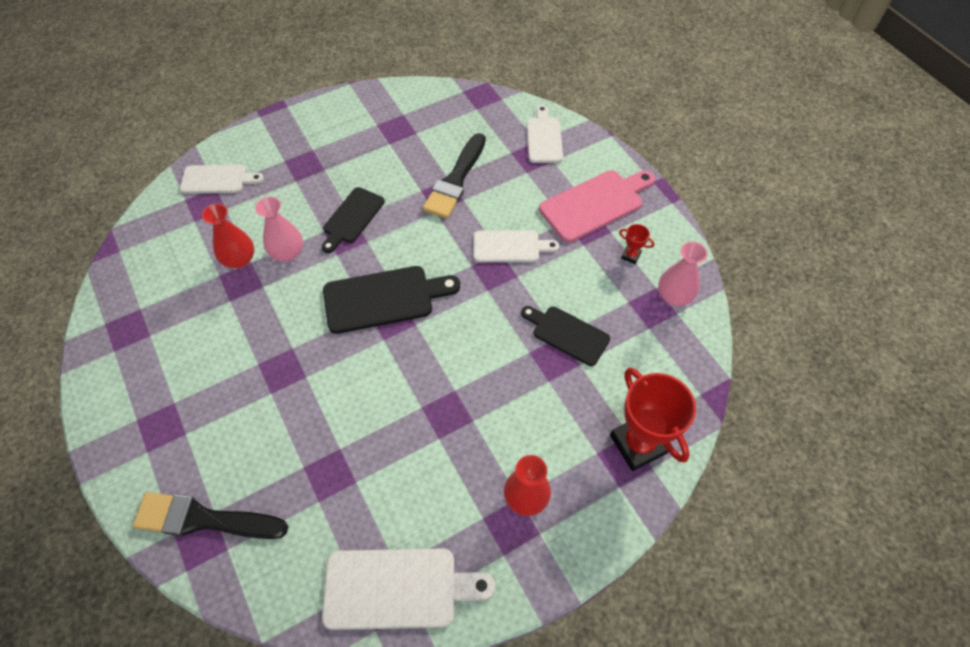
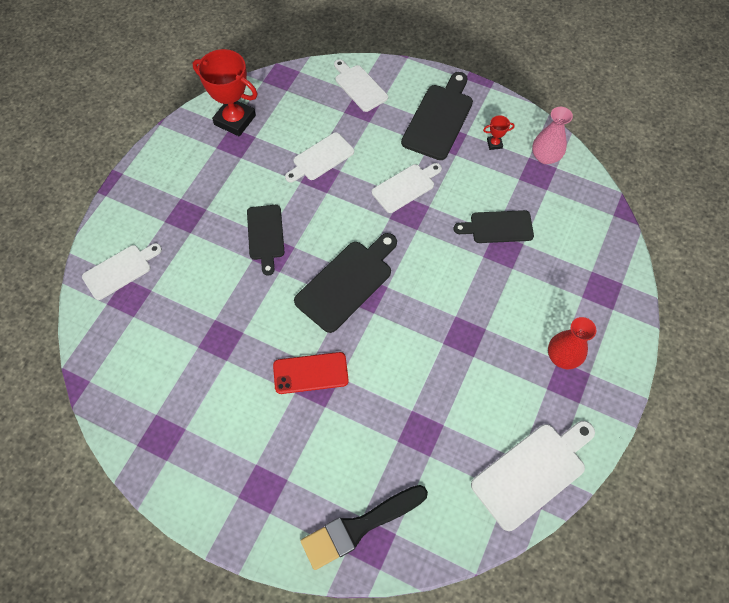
camera: 35 degrees left, 5 degrees up
red vase [202,203,254,268] -> none
pink vase [255,196,303,262] -> none
black brush [423,133,486,219] -> white cutting board [285,132,354,182]
pink cutting board [539,170,655,243] -> black cutting board [401,72,473,160]
red trophy [610,368,696,471] -> red trophy moved to [193,49,258,136]
none -> red phone [273,352,349,394]

